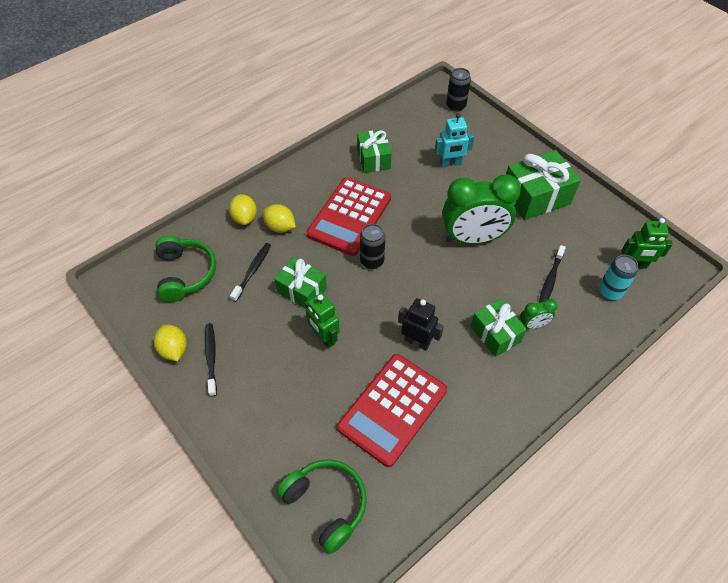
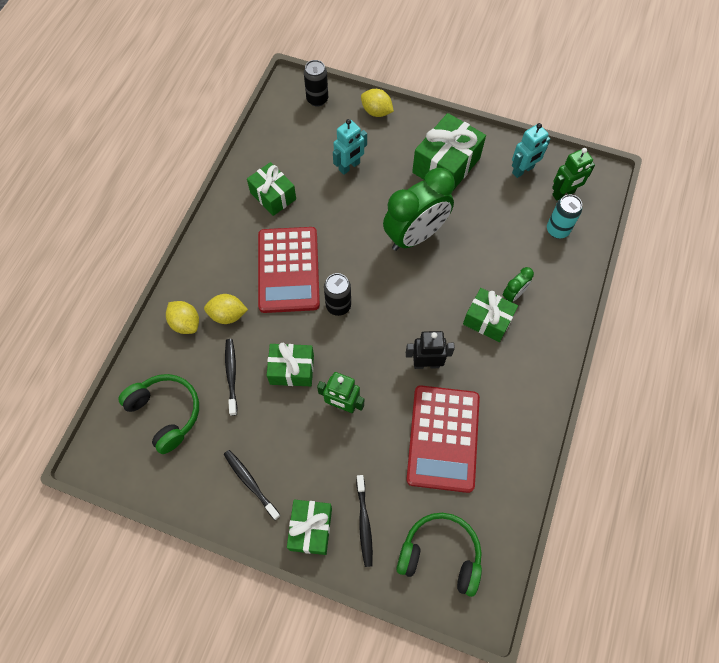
camera: 30 degrees left, 10 degrees up
yellow lemon [154,324,187,361] -> yellow lemon moved to [361,89,394,117]
black toothbrush [539,245,566,303] -> black toothbrush moved to [356,475,373,567]
none -> green gift [287,500,332,555]
none -> turquoise robot [512,123,551,178]

